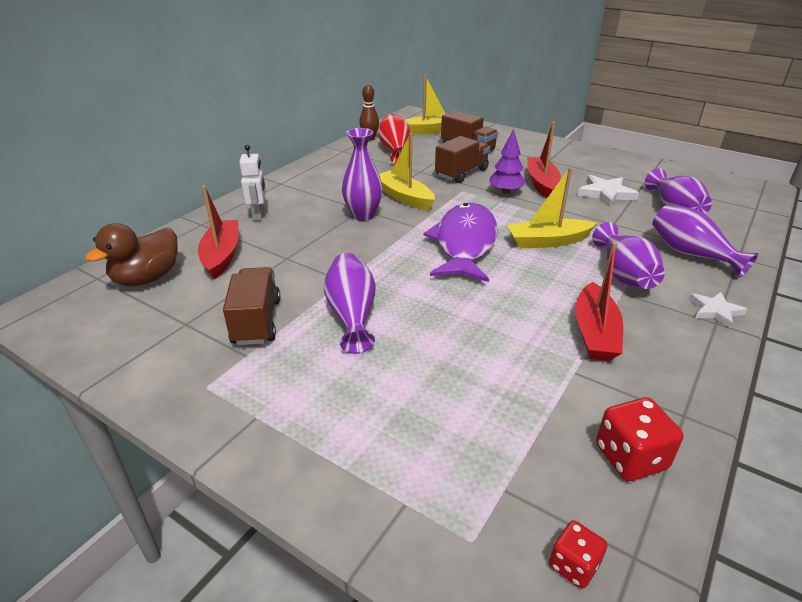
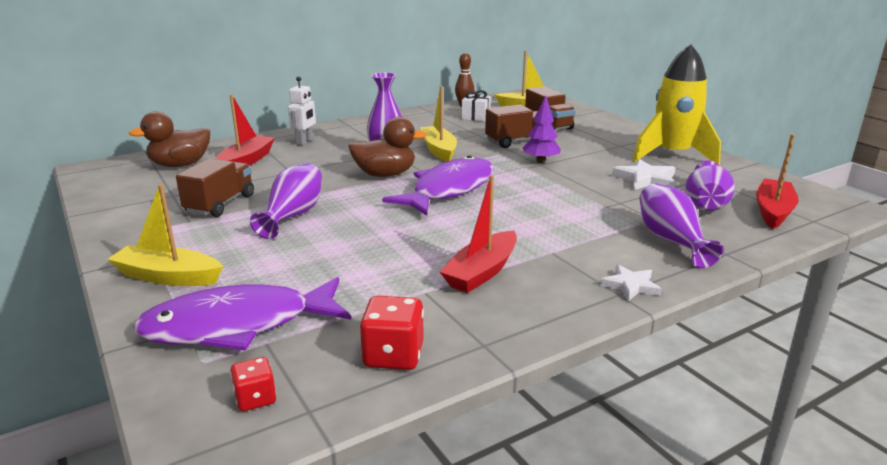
camera: 25 degrees right, 10 degrees down
red vase [378,114,410,164] -> white gift [462,90,491,121]
yellow boat [506,168,597,248] -> yellow boat moved to [107,184,223,286]
red boat [527,122,561,198] -> red boat moved to [756,134,799,229]
purple vase [592,222,665,289] -> none
none -> purple fish [133,277,351,351]
none -> brown duck [348,117,427,177]
none -> yellow rocket [632,44,721,166]

